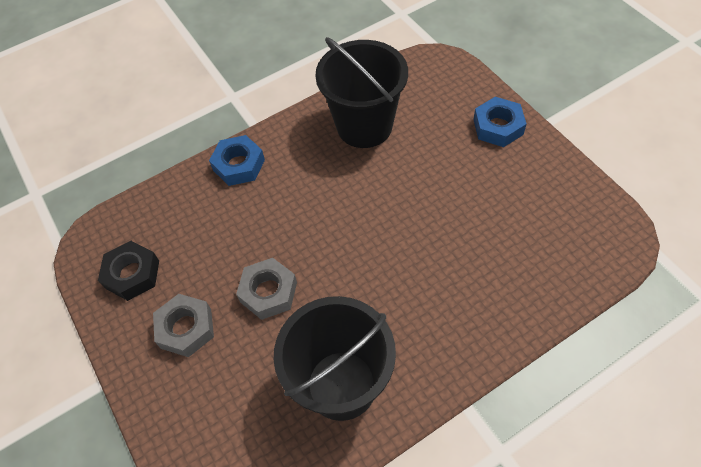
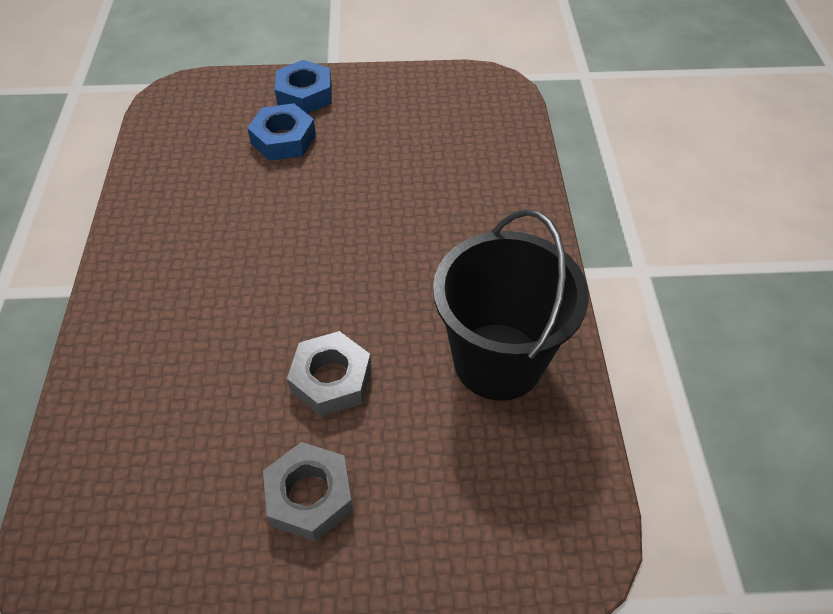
camera: 65 degrees left, 5 degrees down
black nut [98,241,159,301] -> none
blue nut [209,135,265,186] -> blue nut moved to [247,103,316,161]
black bucket [316,37,408,148] -> none

